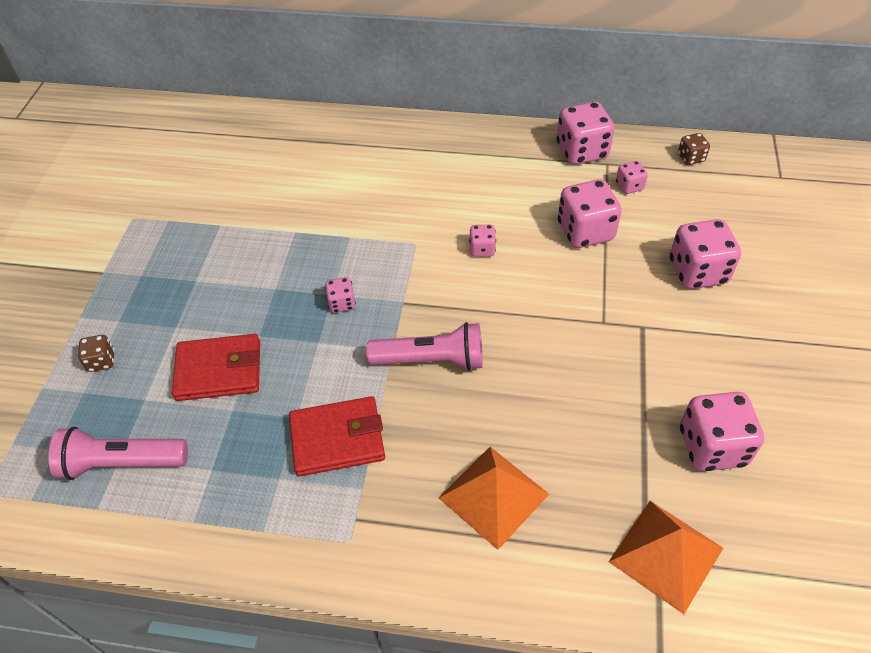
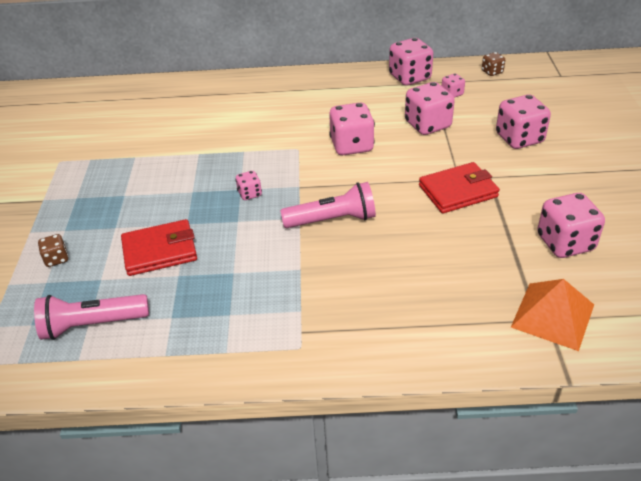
camera: 10 degrees left, 10 degrees down
red wallet [289,396,385,476] -> red wallet moved to [419,162,500,214]
orange pyramid [439,447,549,550] -> none
pink dice [469,225,496,257] -> pink dice [329,103,375,155], size x1.97

